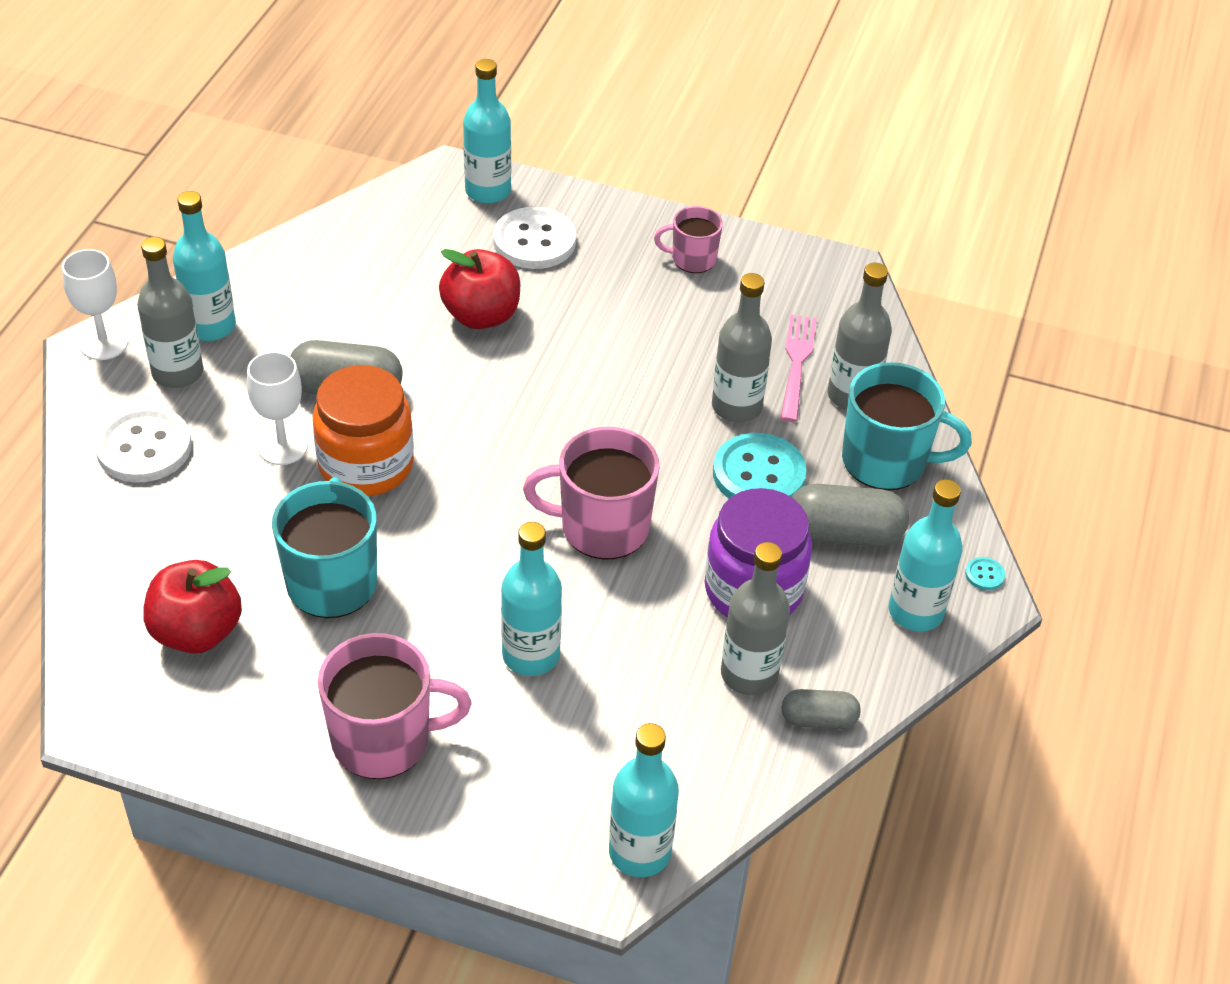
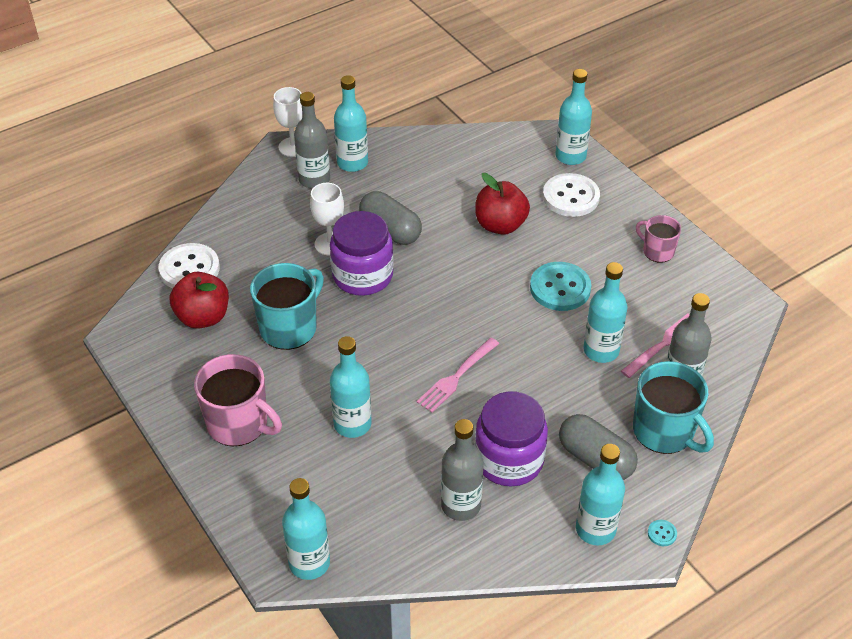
camera: 40 degrees right, 0 degrees up
white button [95,406,192,483] -> white button moved to [158,243,220,289]
orange jar [313,365,414,496] -> purple jar [330,211,394,296]
pink mug [523,427,660,559] -> pink fork [417,338,499,413]
grey bottle [712,273,772,422] -> turquoise bottle [584,262,627,363]
turquoise button [713,433,807,499] -> turquoise button moved to [530,262,591,311]
grey capsule [782,689,861,729] -> none

